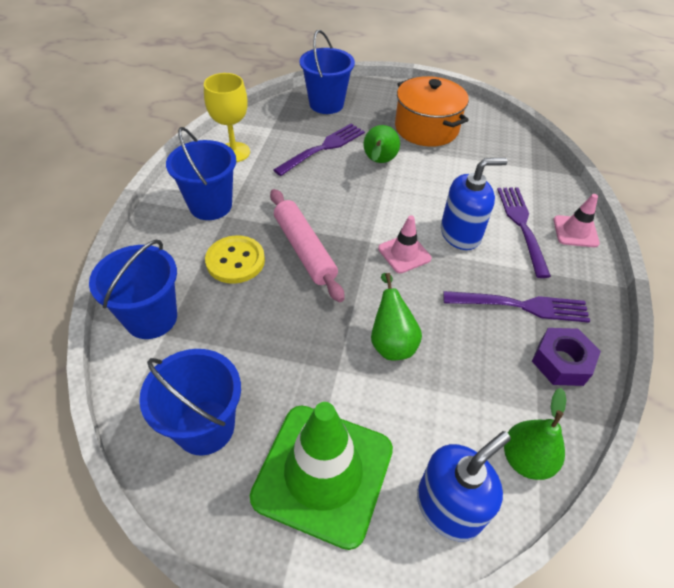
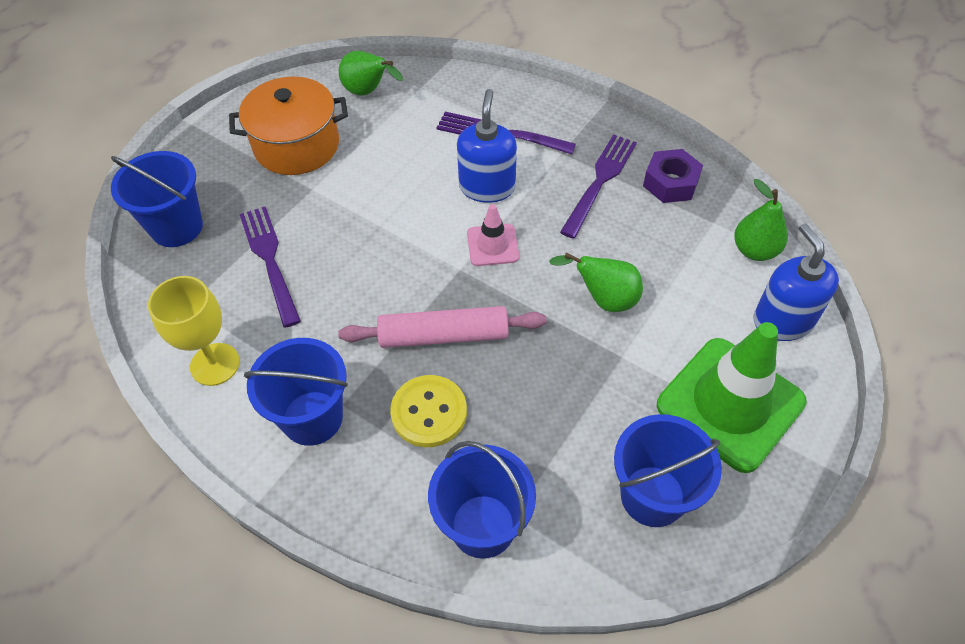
camera: 65 degrees left, 5 degrees up
green pear [364,125,400,163] -> green pear moved to [339,51,403,95]
pink traffic cone [554,194,600,247] -> none

